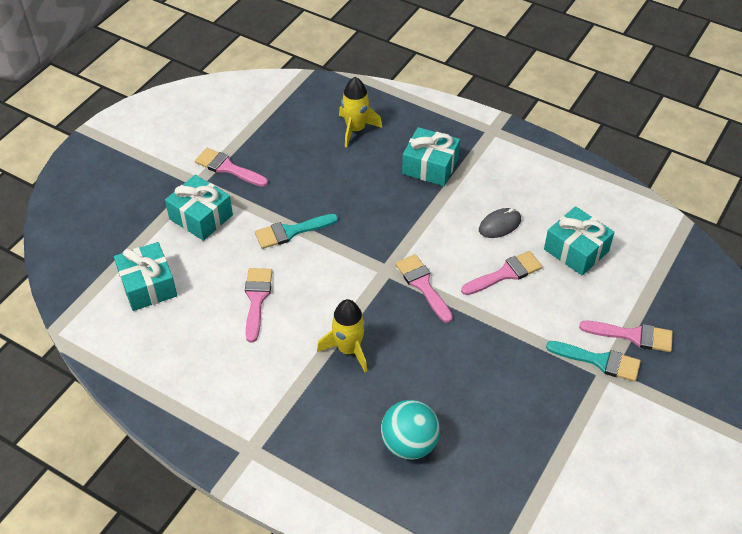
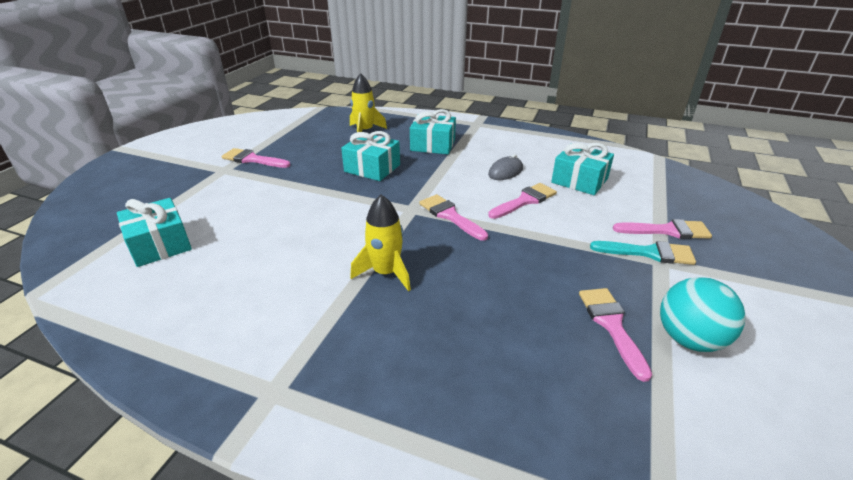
camera: 10 degrees left, 15 degrees down
turquoise gift [165,175,233,241] -> turquoise gift moved to [341,131,400,181]
pink brush [245,268,273,343] -> pink brush moved to [579,288,652,382]
turquoise brush [255,214,338,249] -> none
turquoise ball [381,400,440,460] -> turquoise ball moved to [660,277,745,352]

